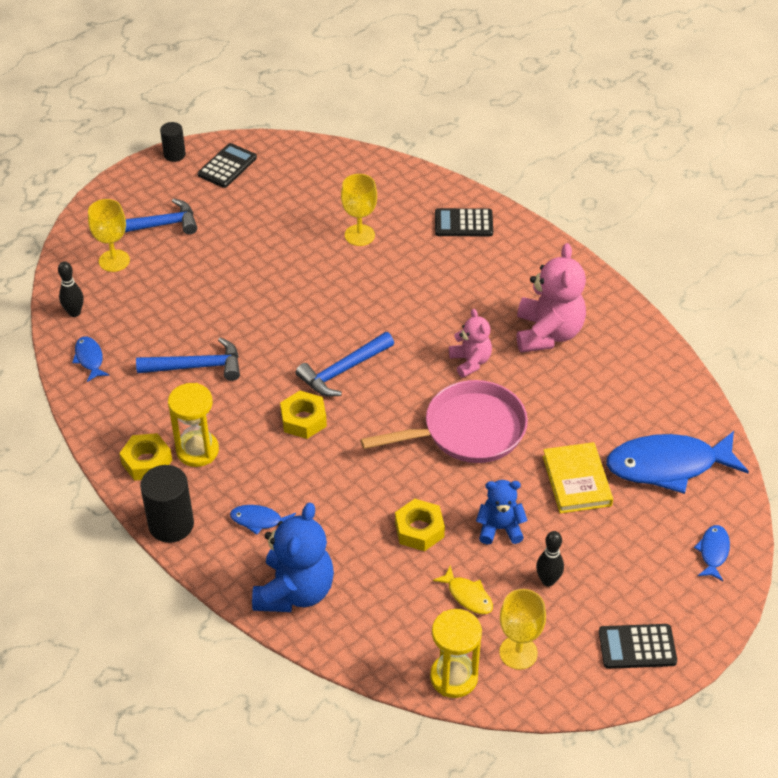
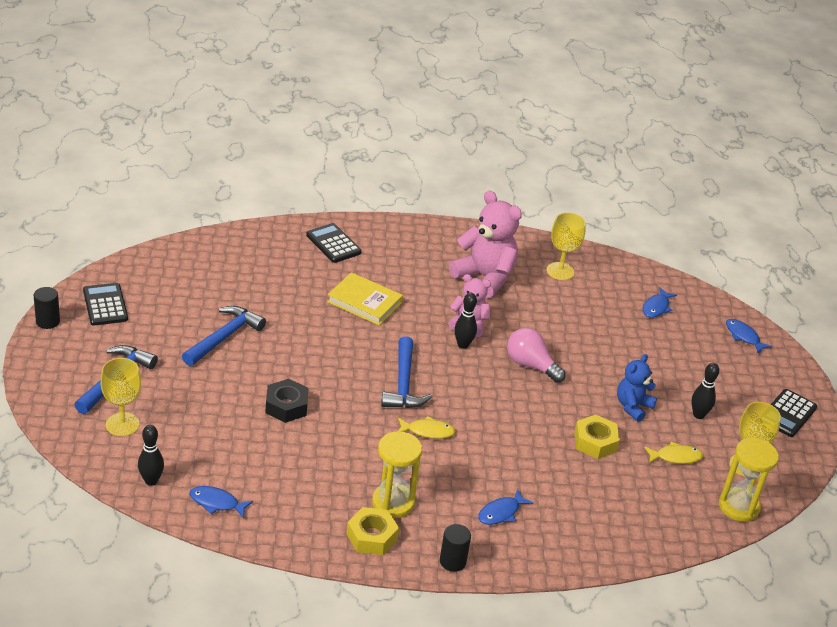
camera: 55 degrees left, 10 degrees down
blue hammer [136,337,240,381] -> blue hammer moved to [182,306,266,366]
black cylinder [140,465,194,543] -> black cylinder [440,524,471,572], size x0.60
blue teddy bear [252,503,334,612] -> none
yellow nut [280,391,327,439] -> yellow fish [398,416,456,439]
yellow goblet [341,174,377,246] -> yellow goblet moved to [547,212,586,280]
pink pan [360,380,528,463] -> pink light bulb [507,328,566,383]
black calculator [435,208,493,236] -> black calculator turned 105 degrees clockwise [306,223,361,263]
yellow book [543,442,613,514] -> yellow book moved to [327,272,403,325]
blue fish [606,431,749,494] -> blue fish [642,287,677,318], size x0.45
none -> black nut [265,379,308,423]
none -> black bowling pin [454,293,477,349]

